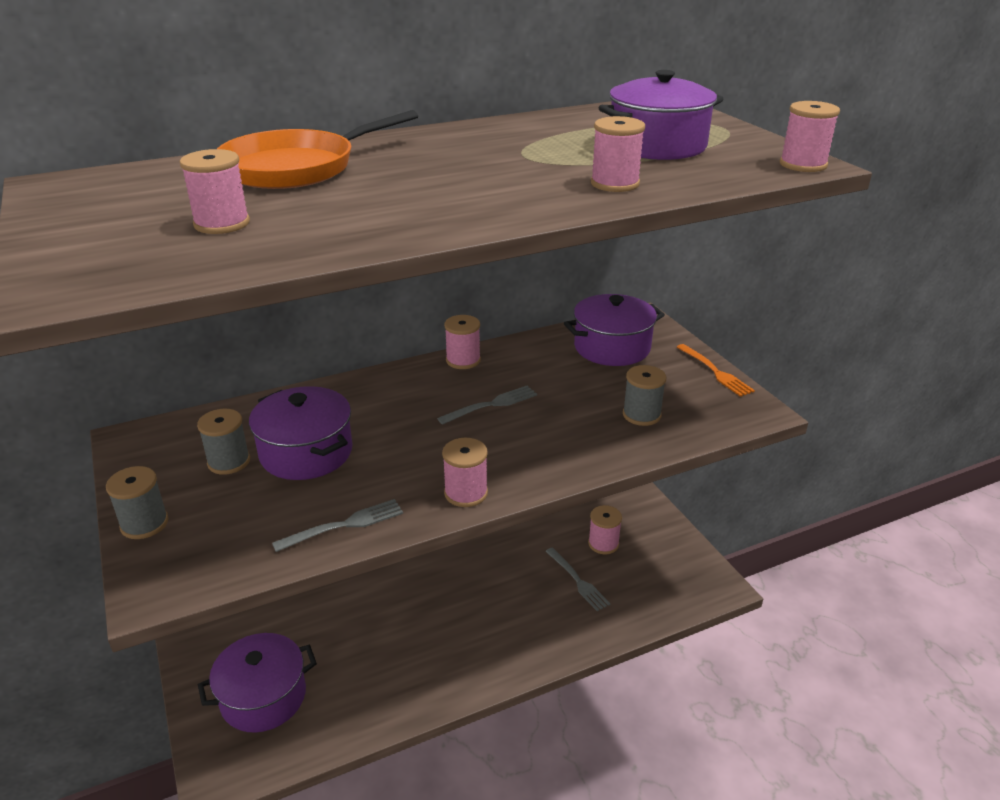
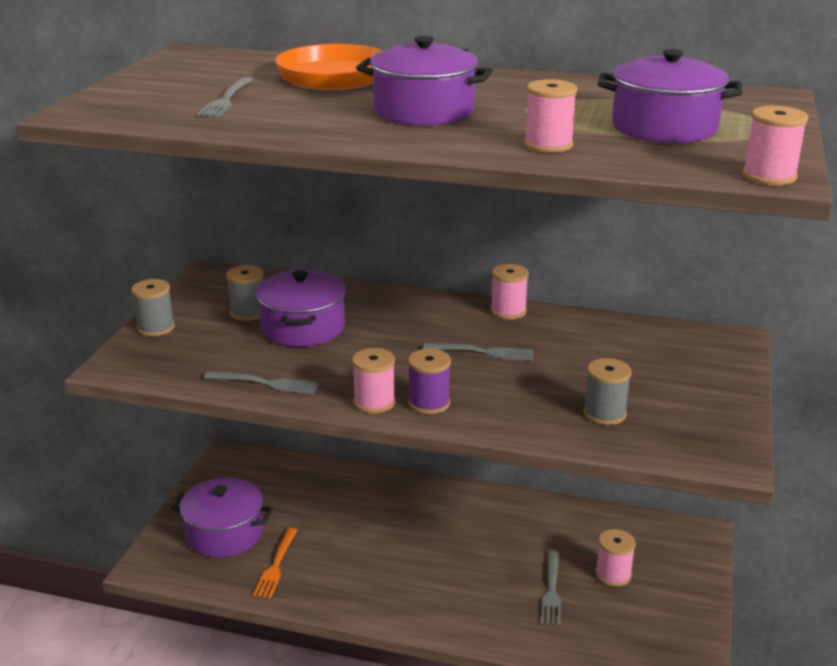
camera: 40 degrees right, 5 degrees down
pink spool [180,149,250,234] -> grey fork [197,77,253,118]
purple pot [564,294,665,366] -> purple pot moved to [356,36,493,126]
orange fork [677,344,755,397] -> orange fork moved to [253,528,297,598]
none -> purple spool [408,349,451,414]

